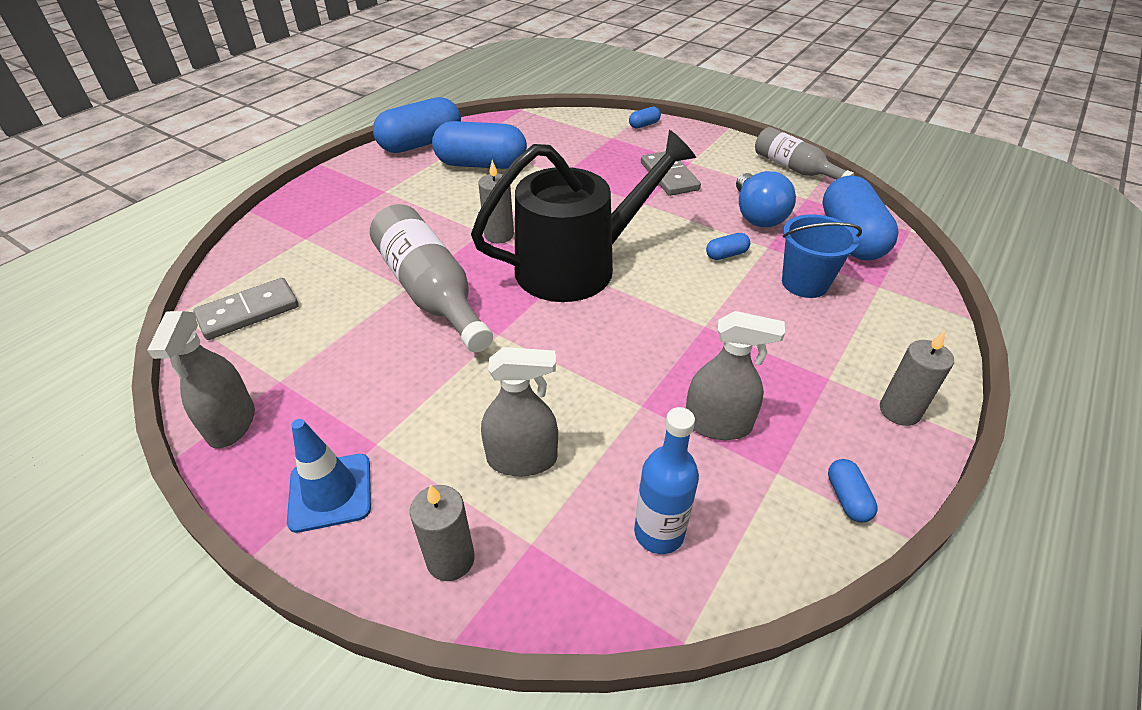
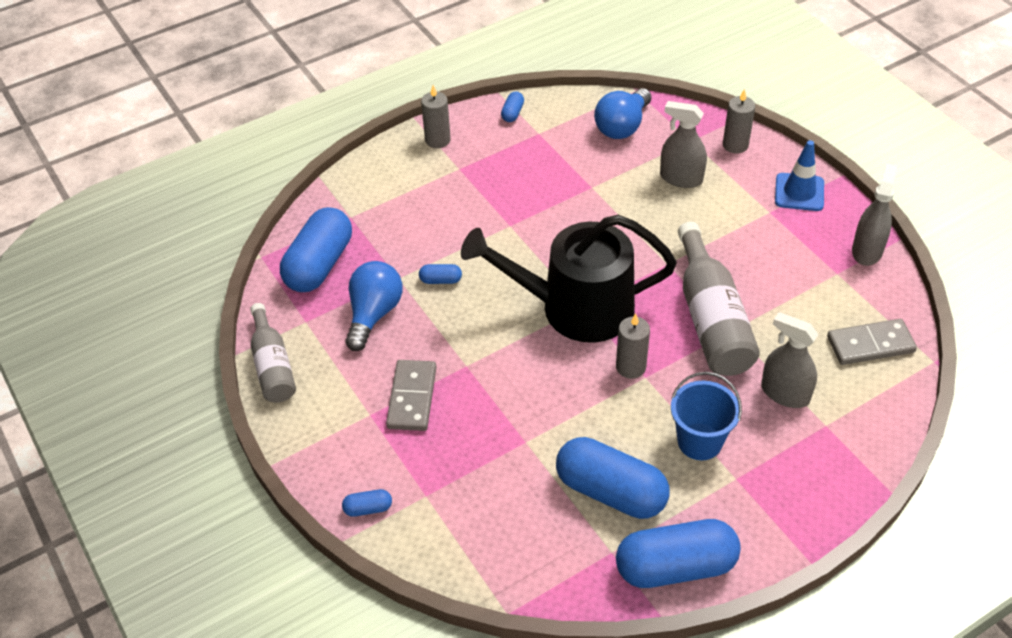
camera: 155 degrees left, 5 degrees up
blue bottle [634,407,699,554] -> blue light bulb [594,88,651,139]
grey spray bottle [686,311,785,440] -> grey spray bottle moved to [761,312,819,408]
blue bucket [782,214,862,298] -> blue bucket moved to [671,372,742,460]

